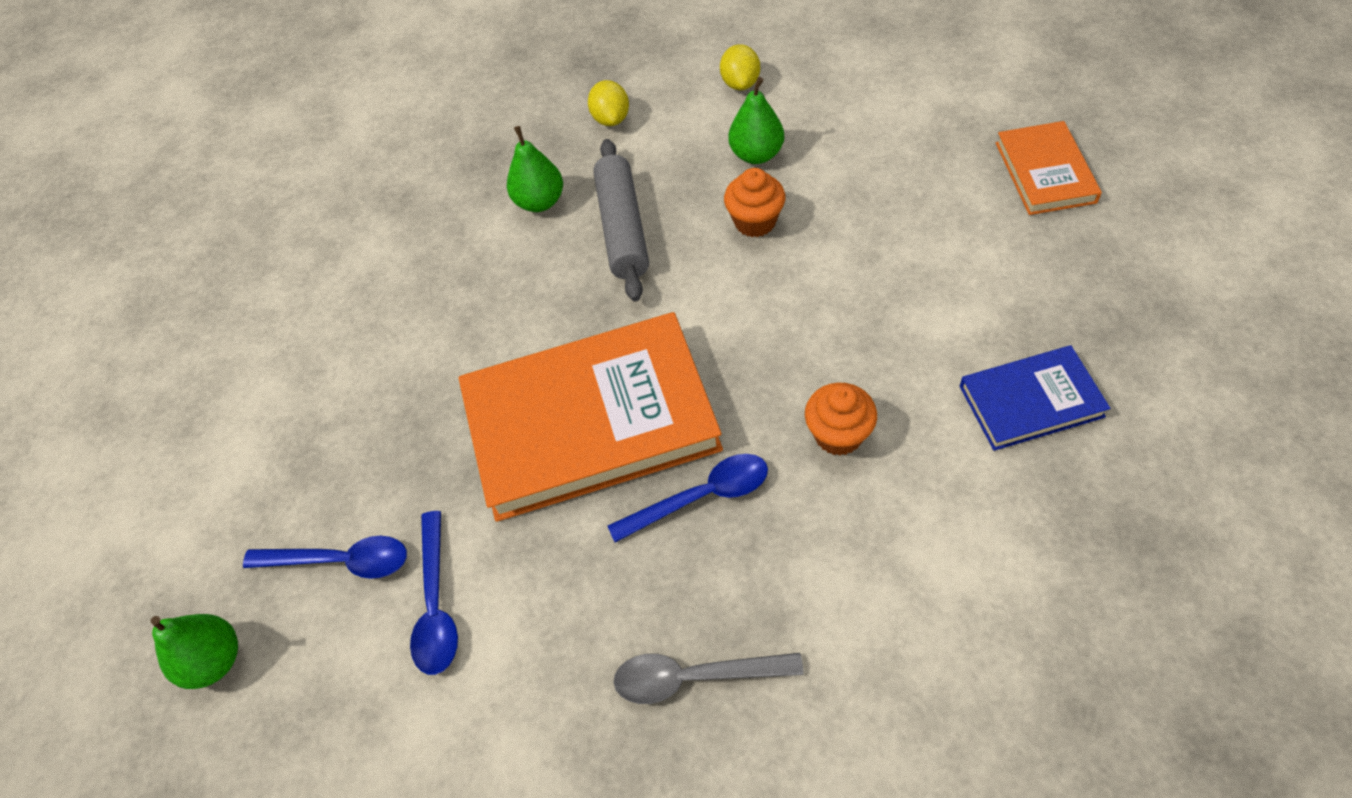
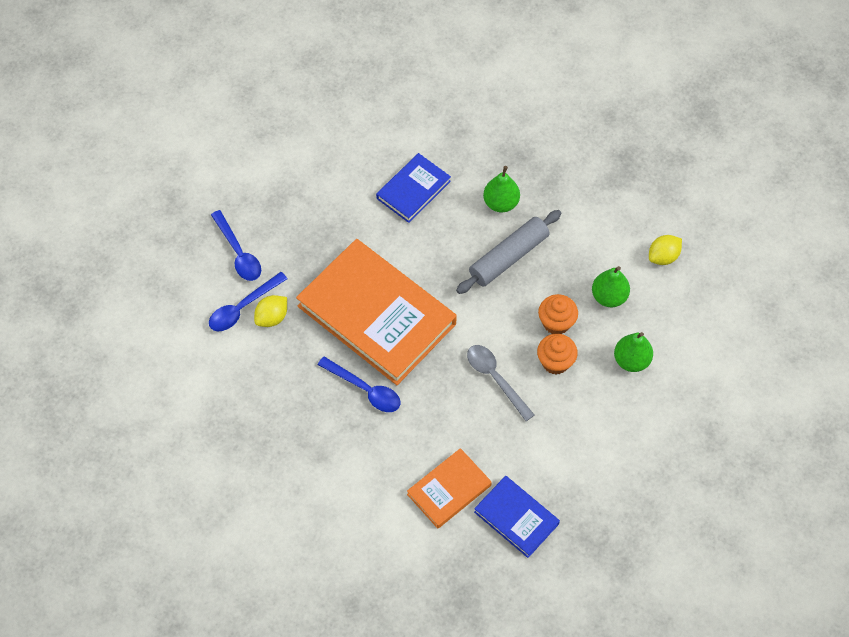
camera: 50 degrees right, 5 degrees up
green pear [151,614,238,689] -> green pear moved to [614,332,653,372]
yellow lemon [588,80,629,126] -> yellow lemon moved to [254,295,287,327]
grey spoon [613,653,804,704] -> grey spoon moved to [467,345,534,421]
orange cupcake [805,383,877,456] -> orange cupcake moved to [537,334,578,374]
orange book [996,121,1102,215] -> orange book moved to [407,448,492,529]
none -> blue book [376,153,451,223]

